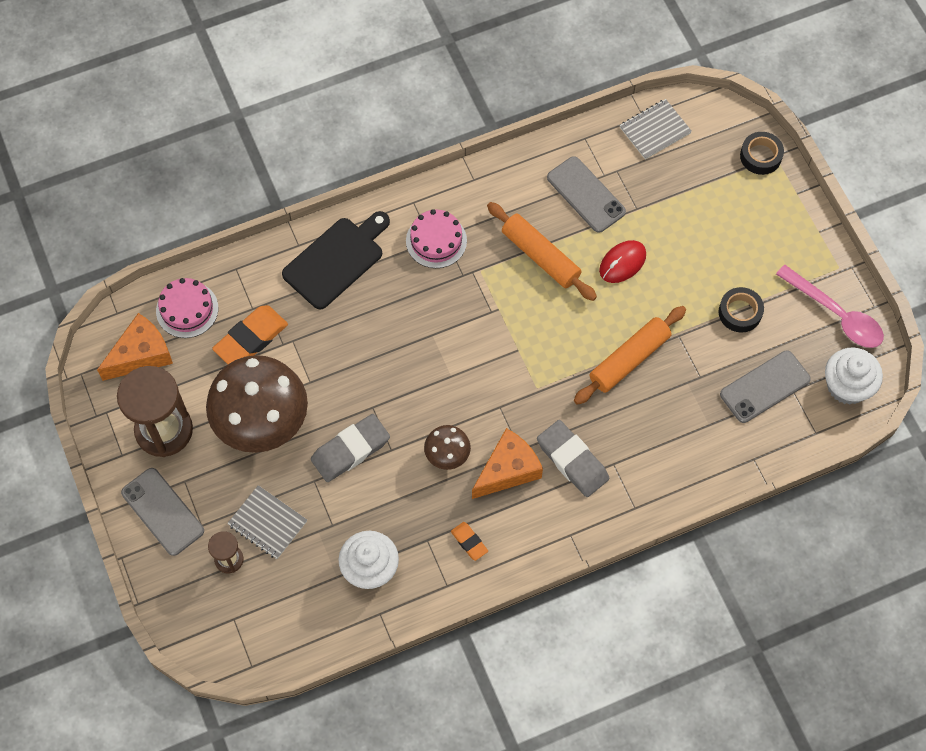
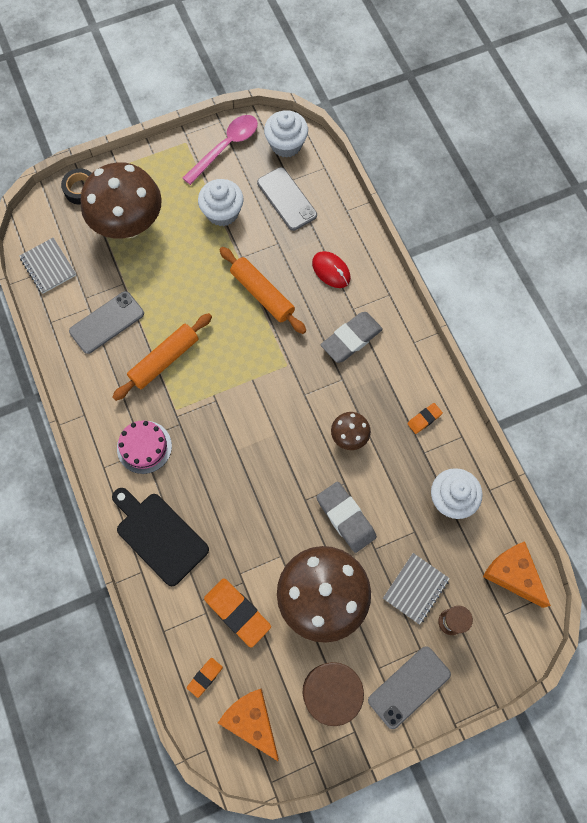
camera: 90 degrees left, 5 degrees up
pink cake [156,278,218,338] -> orange eraser [187,658,223,698]
orange cheese [472,428,543,499] -> orange cheese moved to [483,541,551,608]
red mouse [599,240,646,283] -> red mouse moved to [312,251,351,288]
black tape [719,287,764,333] -> white cupcake [198,179,244,226]
none -> brown mushroom [80,162,162,239]

